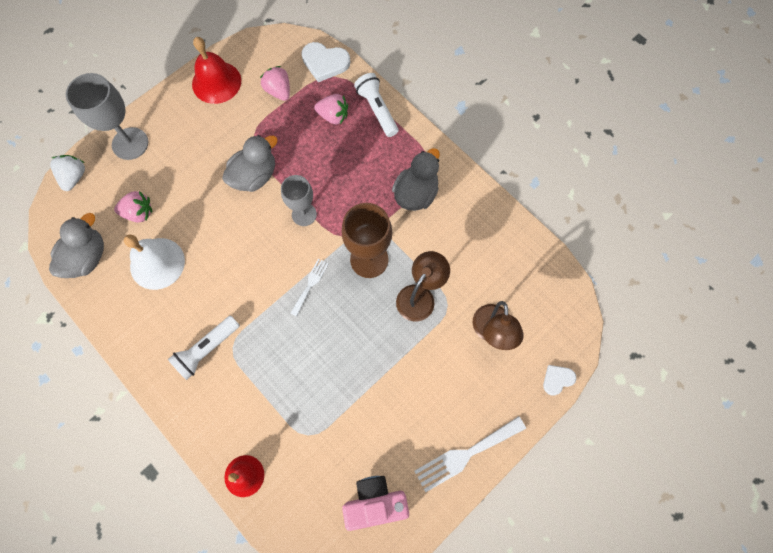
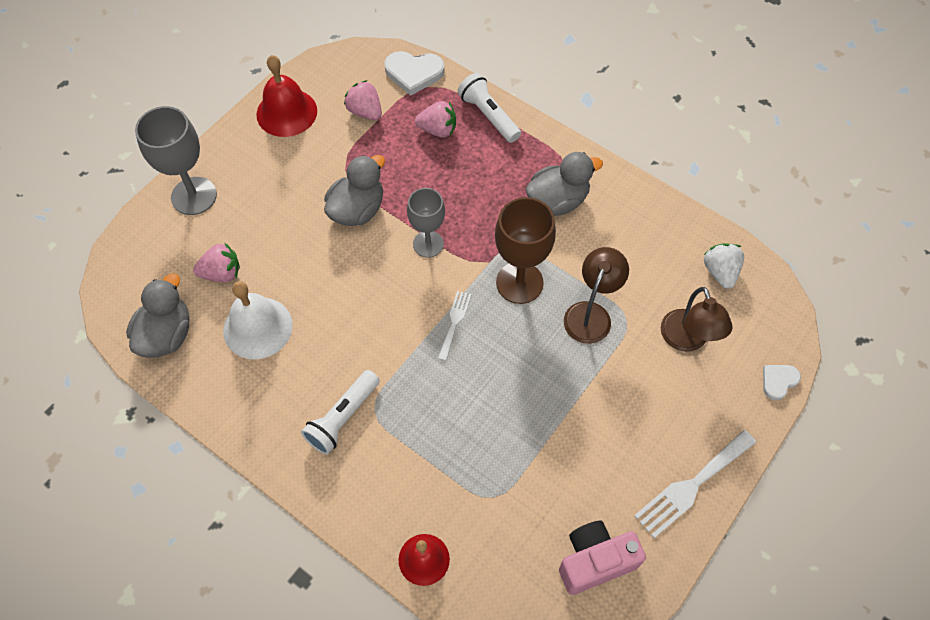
camera: 10 degrees left, 10 degrees down
white strawberry [50,155,85,191] -> white strawberry moved to [704,243,744,289]
grey duck [392,148,440,211] -> grey duck turned 45 degrees clockwise [525,152,603,216]

